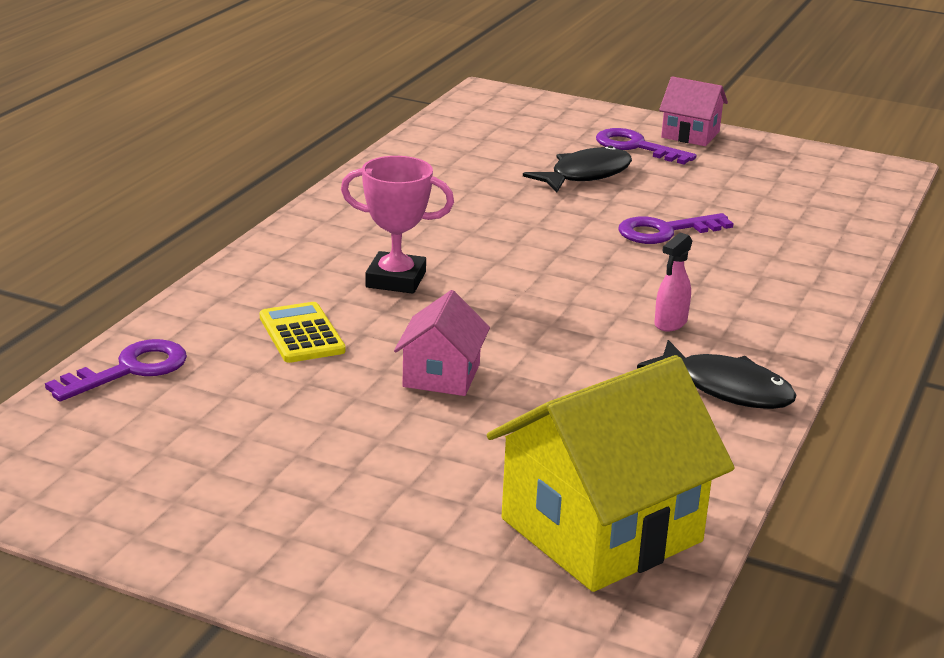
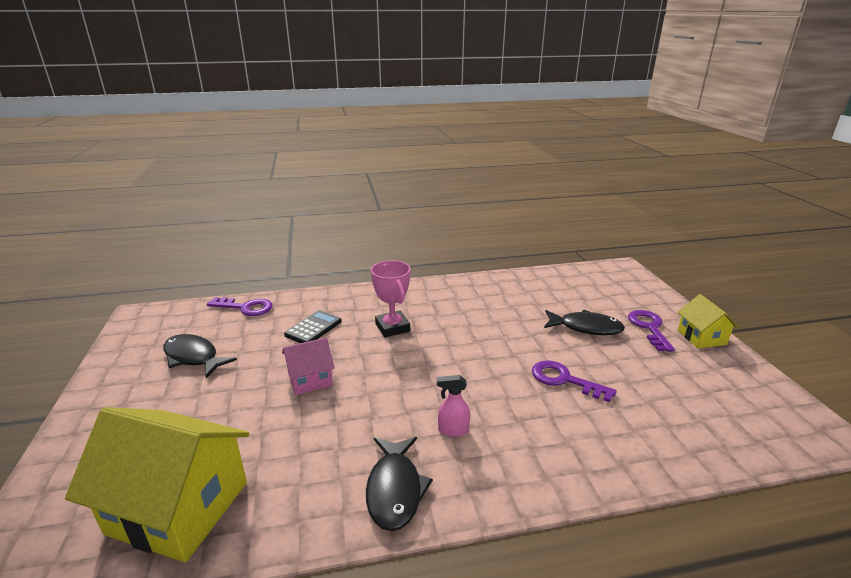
camera: 55 degrees right, 0 degrees up
yellow calculator [260,302,346,363] -> black calculator [284,310,342,343]
pink house [659,76,728,146] -> yellow house [678,294,739,348]
none -> black fish [163,334,237,378]

